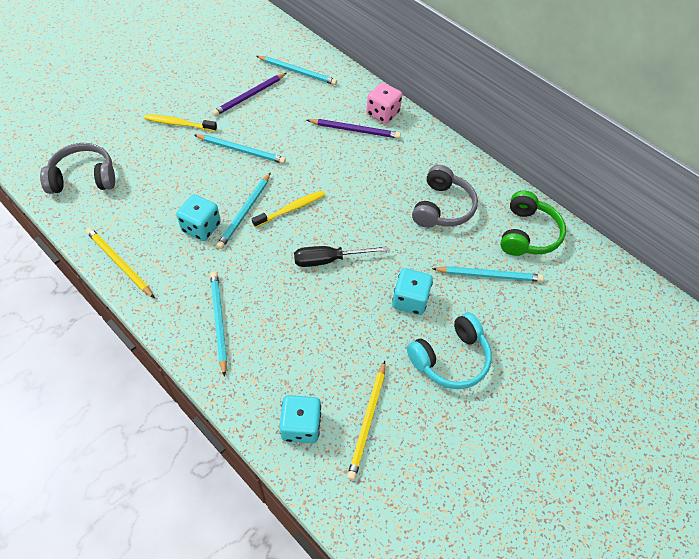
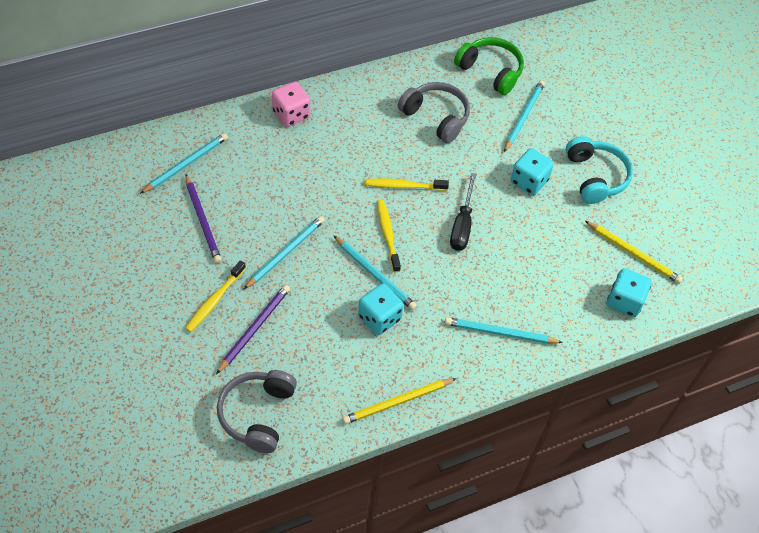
camera: 70 degrees left, 0 degrees up
purple pencil [307,119,401,139] -> purple pencil moved to [216,285,290,374]
none -> yellow toothbrush [365,178,449,191]

